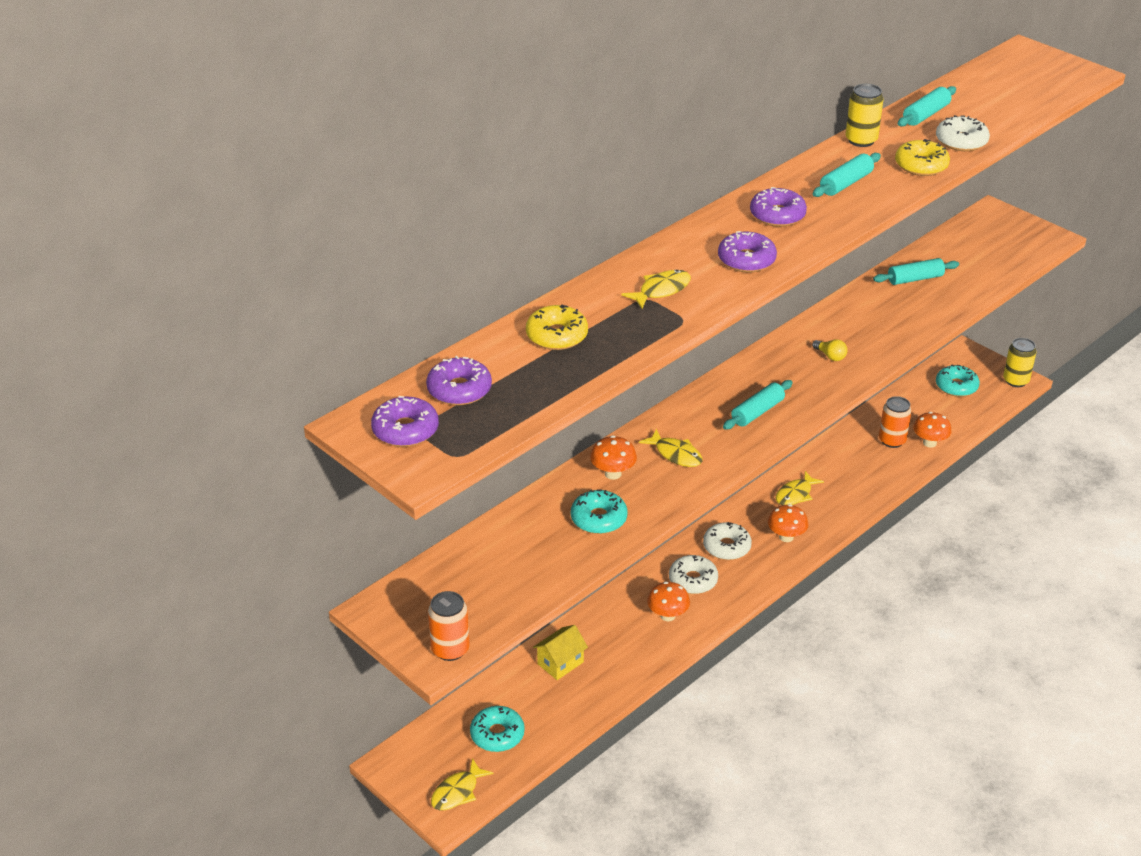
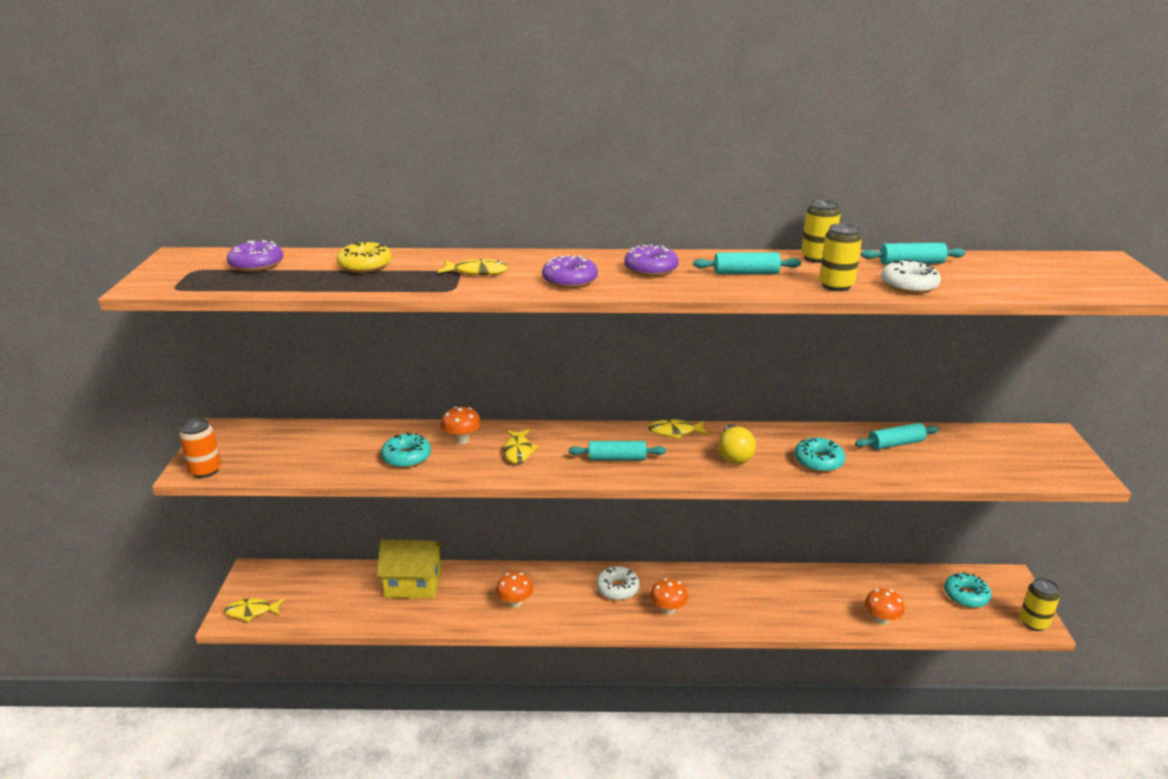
camera: 45 degrees right, 10 degrees down
purple donut [371,396,439,447] -> none
turquoise donut [470,706,525,752] -> turquoise donut moved to [794,438,845,472]
yellow house [533,625,588,680] -> yellow house [377,539,443,599], size x1.63
white donut [669,555,718,594] -> none
yellow fish [776,471,824,505] -> yellow fish moved to [648,419,708,440]
yellow light bulb [812,339,847,361] -> yellow light bulb [718,424,756,464], size x1.76
turquoise rolling pin [873,258,959,285] -> turquoise rolling pin turned 45 degrees counterclockwise [855,423,939,450]
orange can [879,396,912,448] -> none
yellow donut [895,139,950,176] -> yellow can [819,223,862,291]

